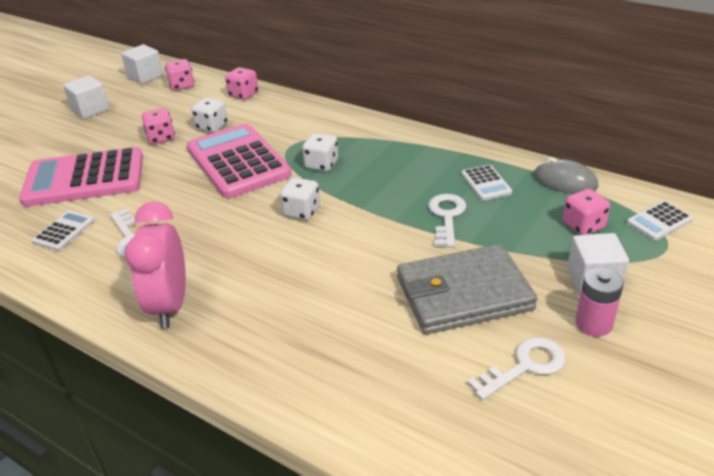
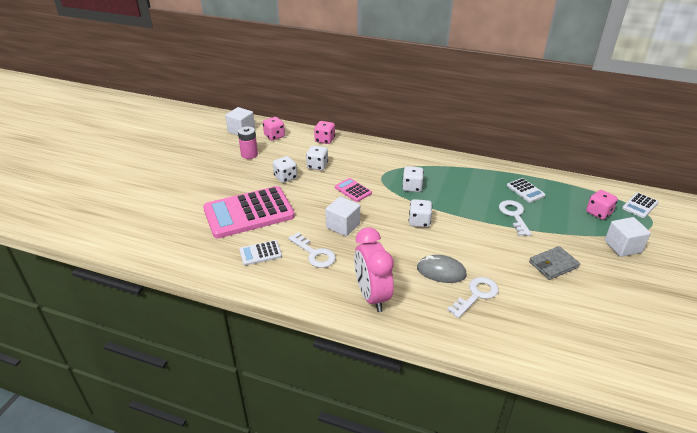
camera: 15 degrees left, 0 degrees up
white calculator [32,210,95,251] -> white calculator turned 120 degrees counterclockwise [239,240,282,266]
white cube [63,75,110,119] -> white cube moved to [326,196,360,236]
pink dice [142,108,175,144] -> white dice [273,156,297,183]
pink calculator [187,124,292,198] -> pink calculator [335,178,372,202], size x0.44
grey wallet [397,244,538,334] -> grey wallet [529,246,580,280], size x0.54
white key [467,337,566,400] -> white key moved to [447,277,499,318]
grey mouse [534,158,598,194] -> grey mouse moved to [417,255,467,283]
pink battery [575,267,624,337] -> pink battery moved to [238,126,258,159]

